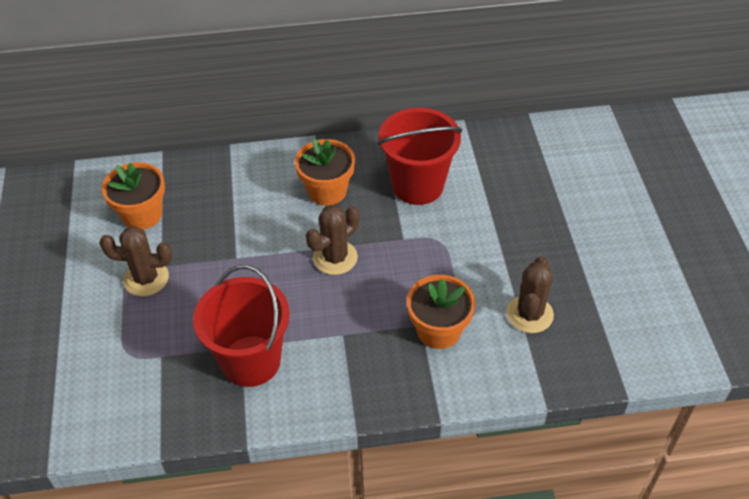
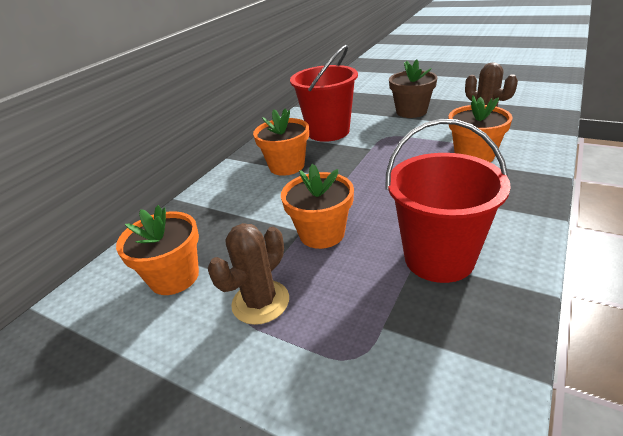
camera: 50 degrees left, 15 degrees down
brown cactus [306,205,360,275] -> none
none -> orange flower pot [281,164,354,249]
none -> brown flower pot [389,59,438,118]

